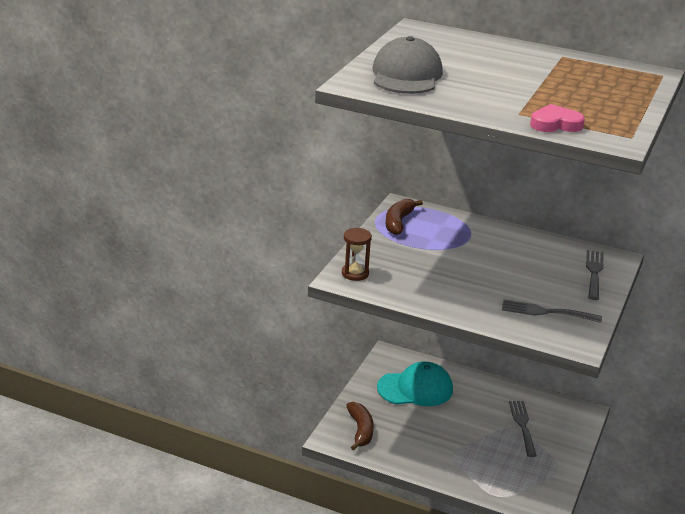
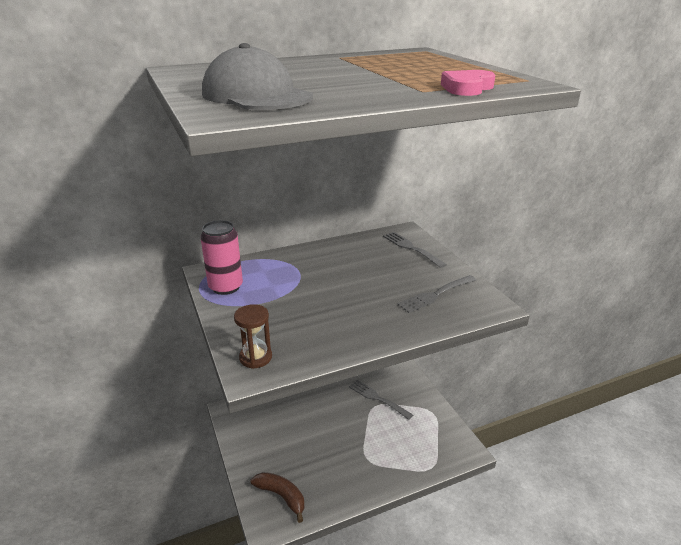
camera: 45 degrees left, 0 degrees up
turquoise cap [377,362,453,406] -> none
brown banana [386,199,423,235] -> pink can [200,220,243,295]

